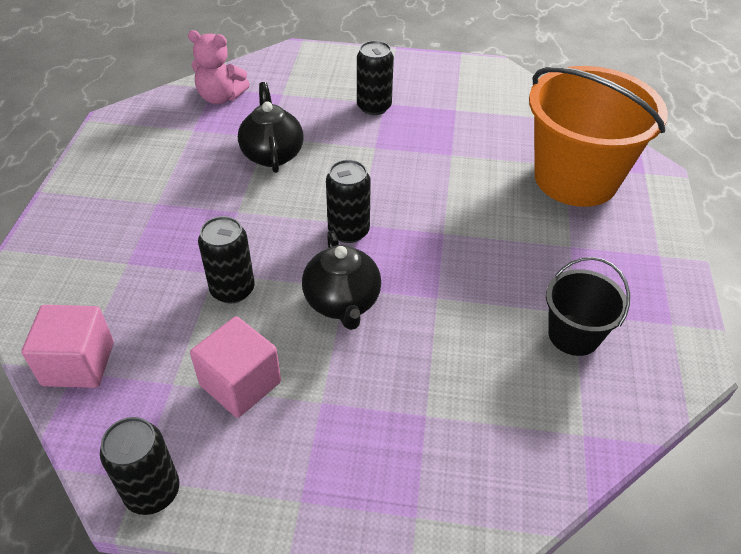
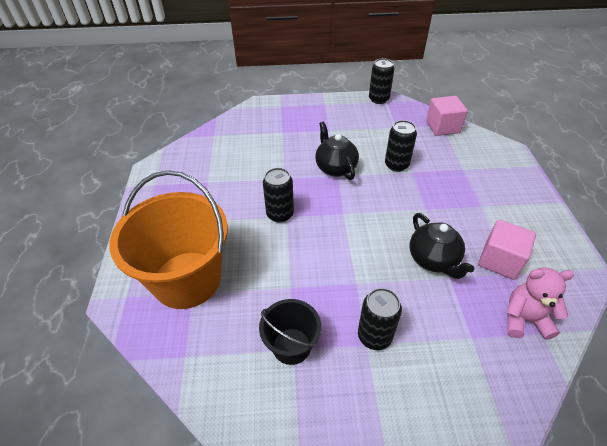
camera: 170 degrees right, 0 degrees up
pink cube [190,316,281,418] -> pink cube moved to [478,219,536,280]
black can [326,160,371,243] -> black can moved to [263,168,294,223]
black bucket [546,257,630,356] -> black bucket moved to [259,299,321,365]

